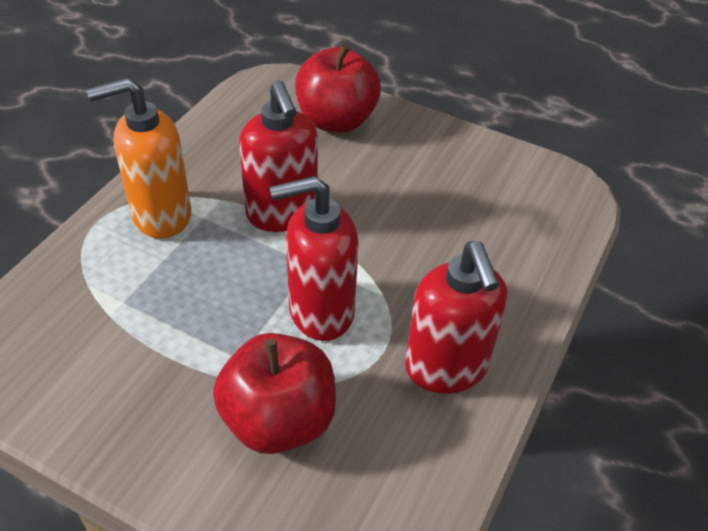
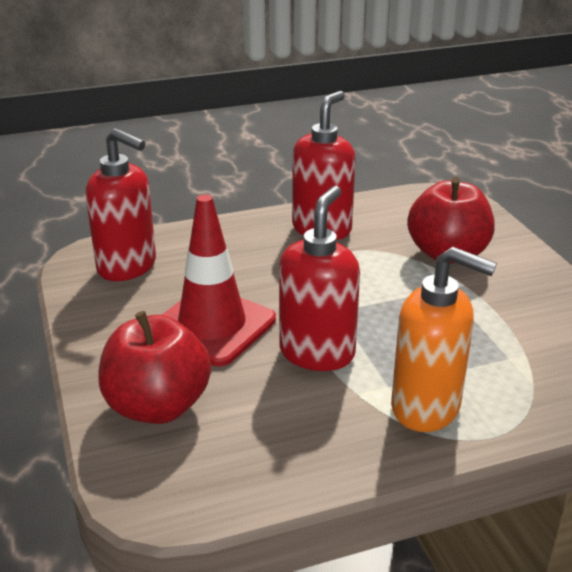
camera: 135 degrees left, 15 degrees down
red soap dispenser [270,176,359,341] -> red soap dispenser moved to [86,128,156,281]
none -> red traffic cone [162,194,276,366]

